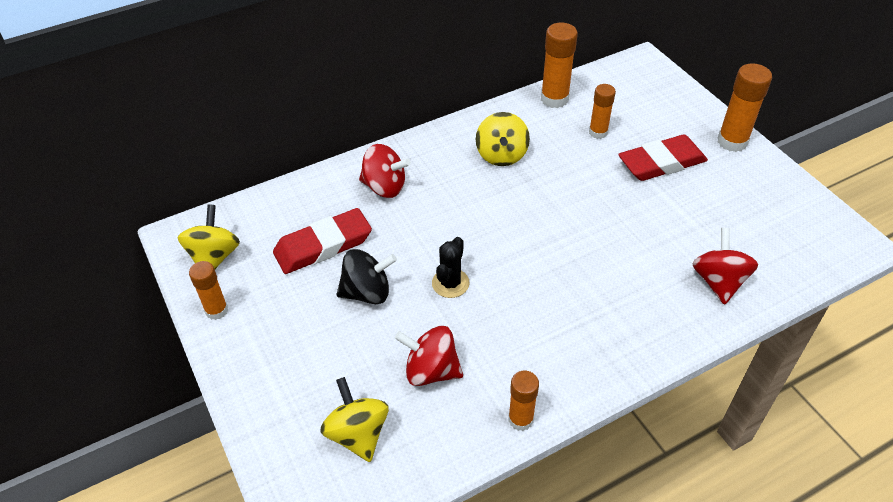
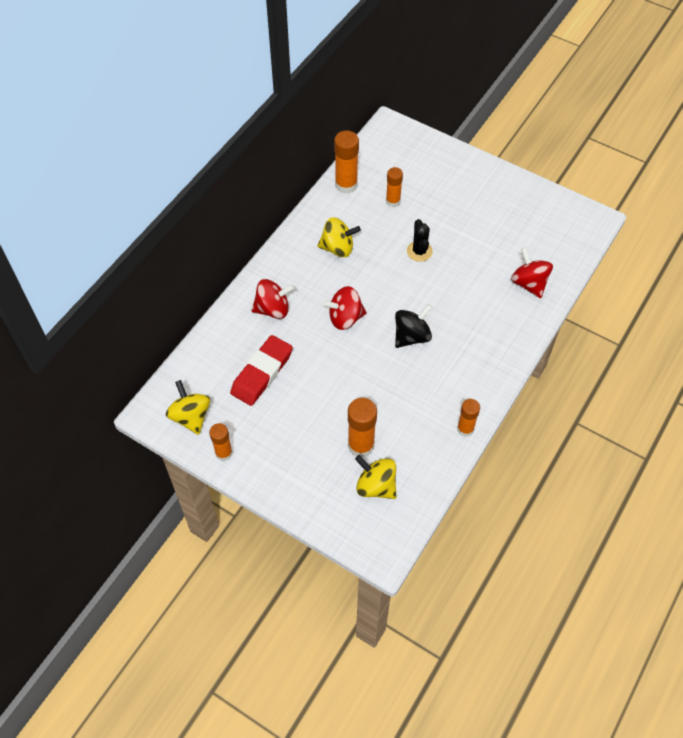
camera: 30 degrees left, 10 degrees up
black spinning top [336,249,397,304] -> black spinning top moved to [395,304,433,348]
red spinning top [395,326,463,386] -> red spinning top moved to [322,286,367,330]
black cactus [432,237,470,298] -> black cactus moved to [407,219,433,262]
yellow spinning top [476,112,530,166] -> yellow spinning top turned 60 degrees counterclockwise [317,217,361,257]
red eraser [618,134,708,181] -> none
orange glue stick [717,63,772,152] -> orange glue stick moved to [348,398,377,458]

